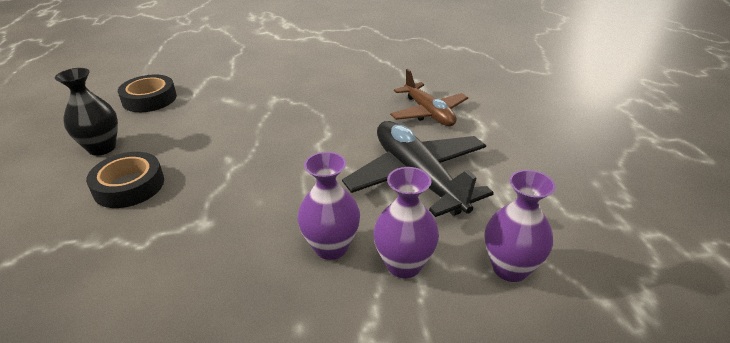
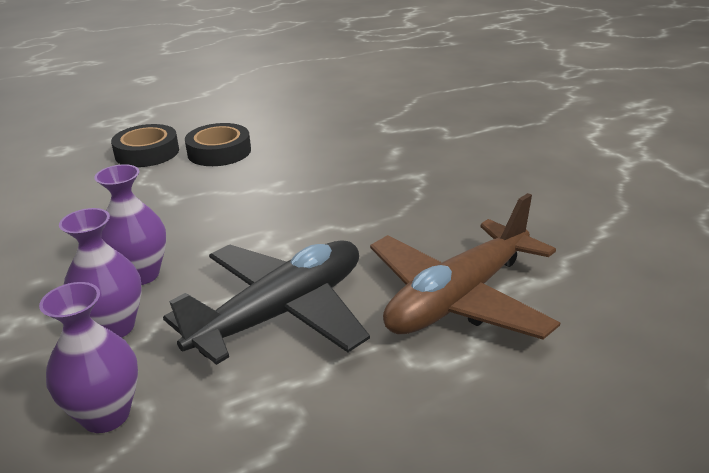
camera: 75 degrees right, 5 degrees down
black vase [55,68,118,156] -> none
black tape [118,75,177,112] -> black tape moved to [111,124,179,167]
brown plane [390,69,468,126] -> brown plane [370,193,560,340], size x1.51

